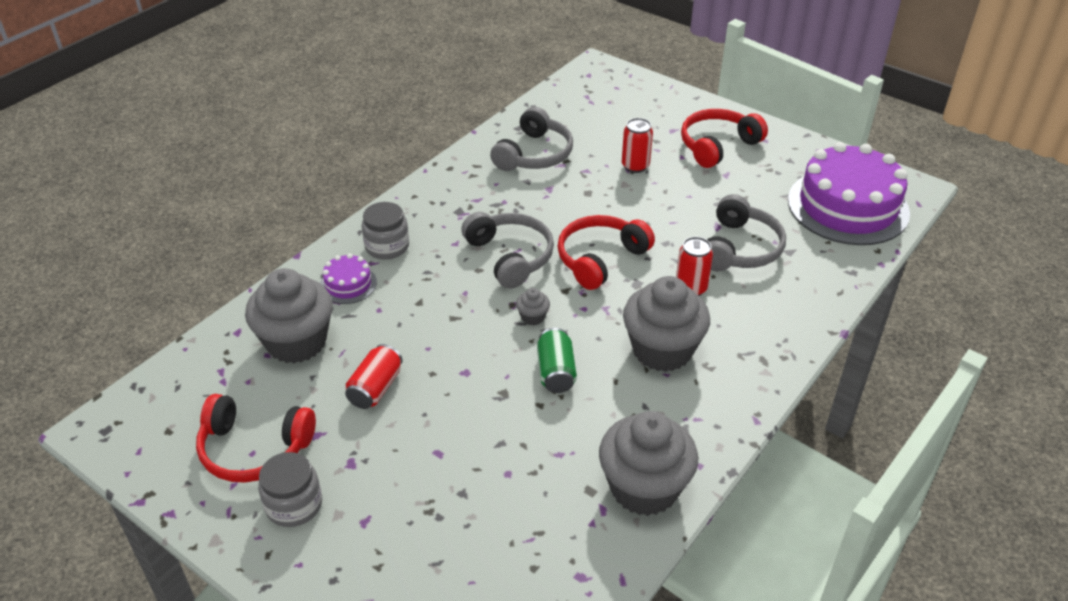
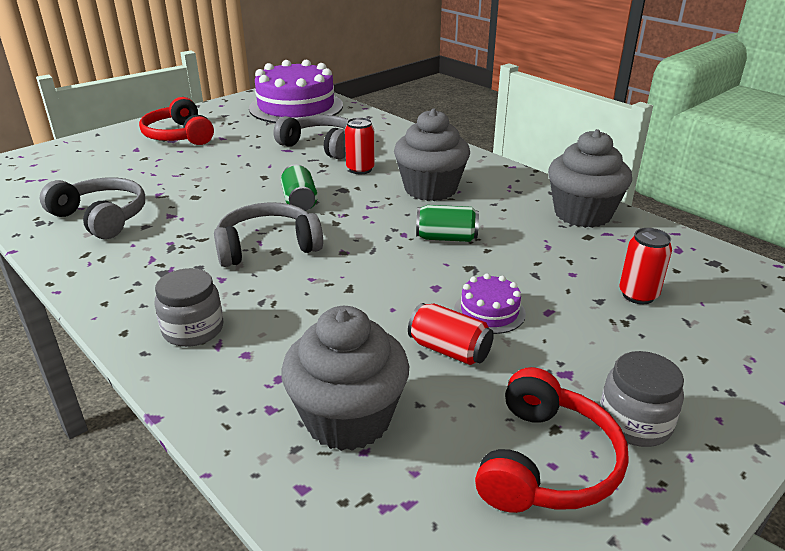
camera: 80 degrees left, 10 degrees down
purple cake [320,253,377,304] -> purple cake moved to [454,273,526,334]
grey cupcake [516,288,550,325] -> none
red headphones [558,215,655,290] -> green can [281,164,318,211]
red can [622,118,653,173] -> red can moved to [619,228,672,304]

